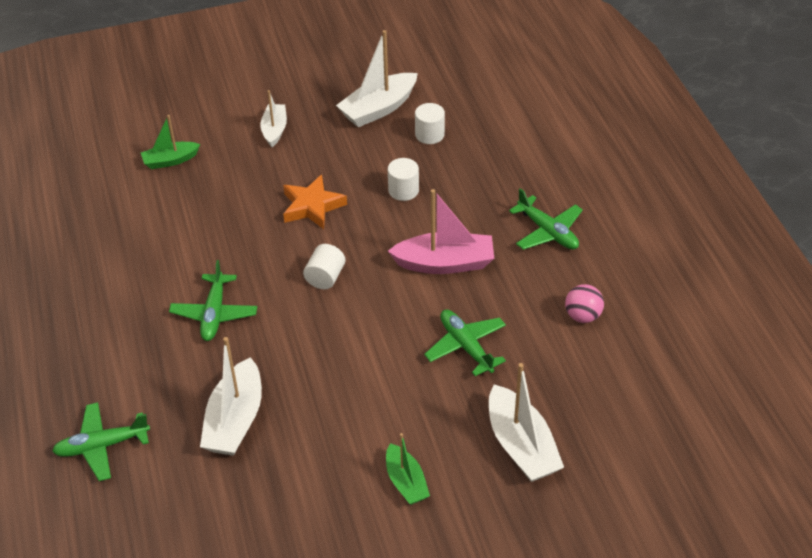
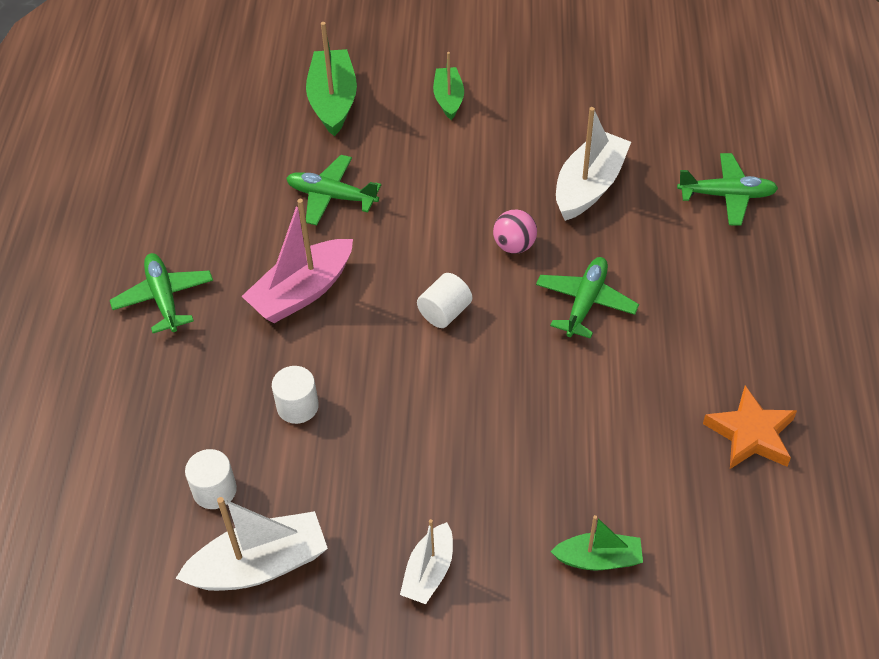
camera: 160 degrees left, 5 degrees up
orange star [283,174,347,229] -> orange star moved to [703,386,797,469]
pink boat [388,189,494,274] -> pink boat turned 60 degrees counterclockwise [242,199,353,323]
green plane [424,309,506,376] -> green plane turned 120 degrees clockwise [286,155,381,226]
white boat [489,363,564,482] -> green boat [306,22,357,136]
pink ball [565,284,604,323] -> pink ball moved to [493,210,537,254]

